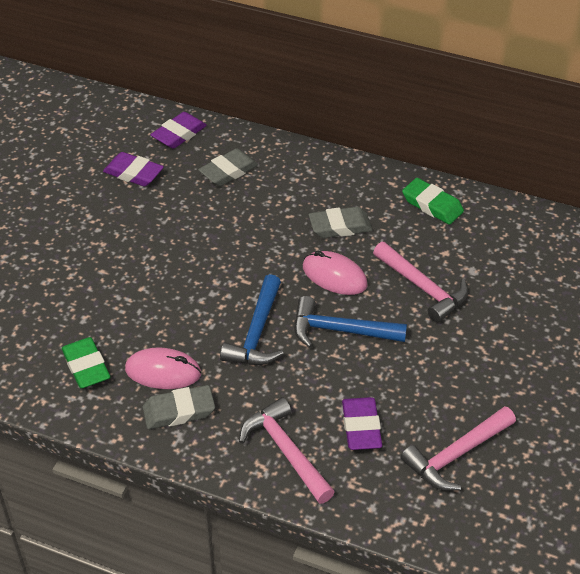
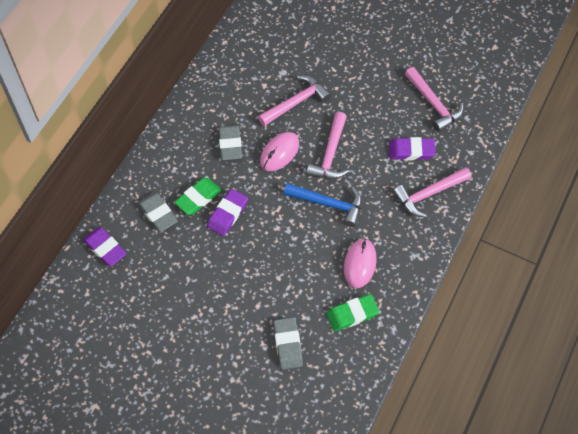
camera: 85 degrees left, 15 degrees up
purple eraser [103,152,164,187] -> purple eraser moved to [207,189,248,236]
grey eraser [143,385,215,429] -> grey eraser moved to [273,317,303,370]
blue hammer [294,296,407,348] -> pink hammer [306,112,349,179]
green eraser [402,178,464,225] -> green eraser moved to [174,178,221,215]

